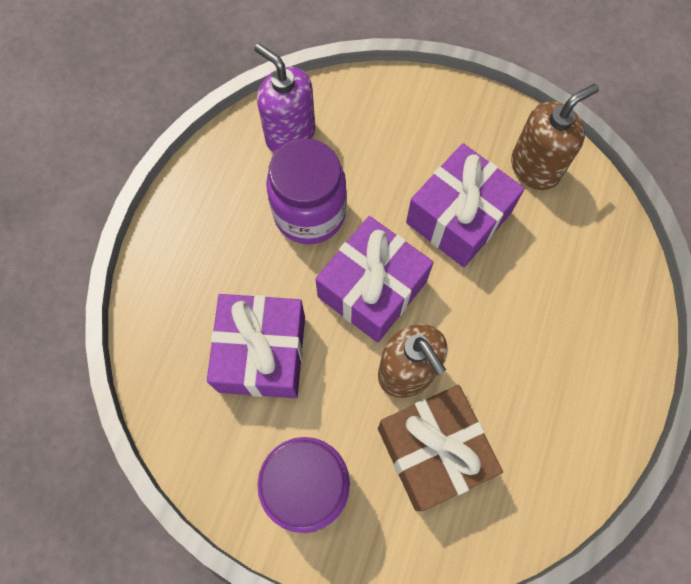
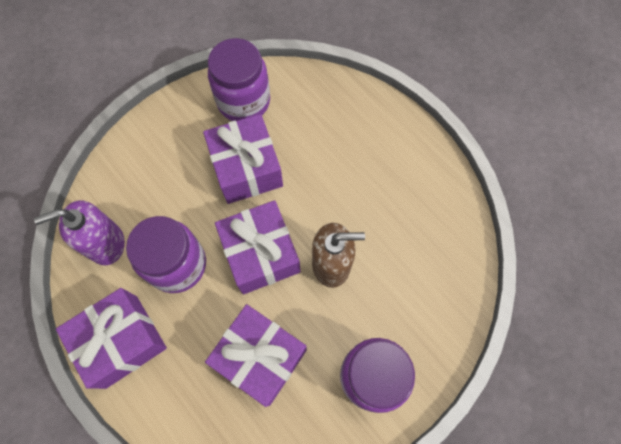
camera: 60 degrees left, 0 degrees up
brown gift [378,385,503,511] -> none
brown soap dispenser [511,84,599,190] -> purple jar [208,38,270,121]
none -> purple gift [56,288,167,389]

